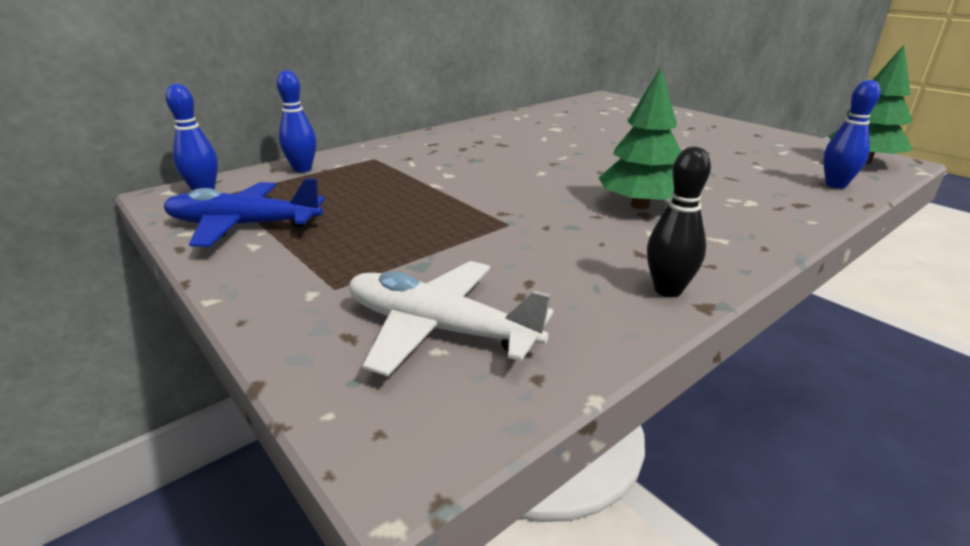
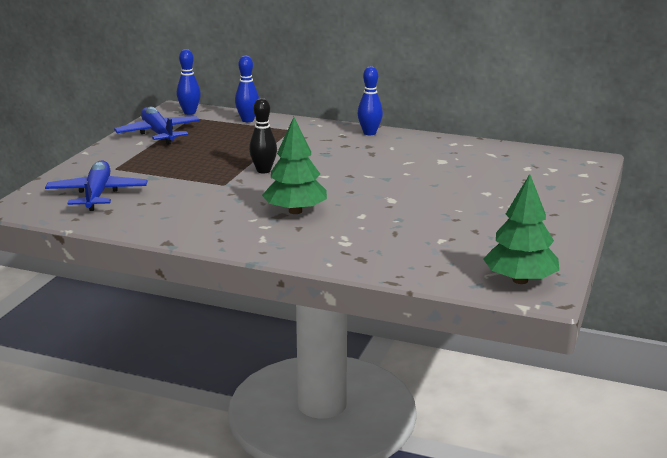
camera: 60 degrees right, 5 degrees down
white plane [349,261,553,376] -> blue plane [45,160,147,211]
black bowling pin [647,147,711,297] -> black bowling pin moved to [249,98,277,173]
blue bowling pin [823,80,881,189] -> blue bowling pin moved to [358,66,383,135]

